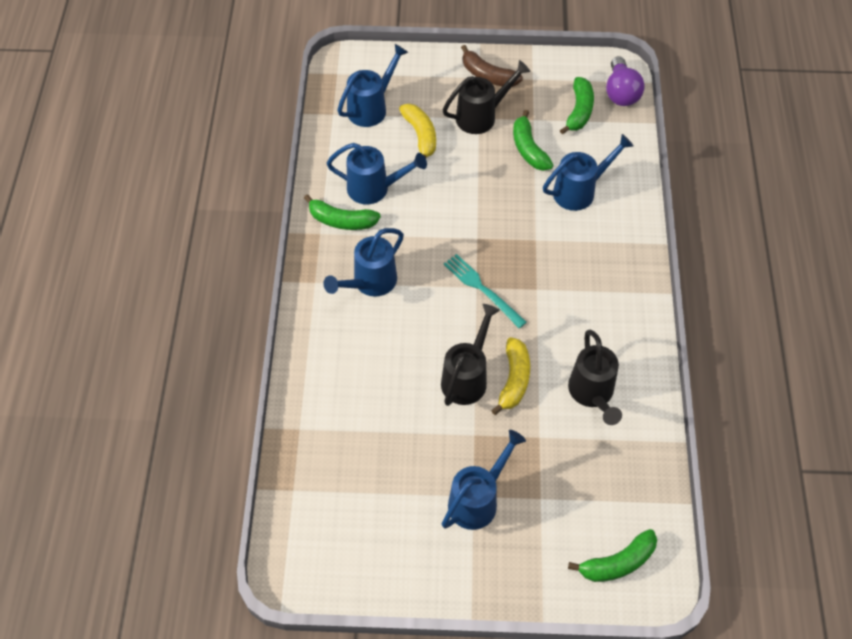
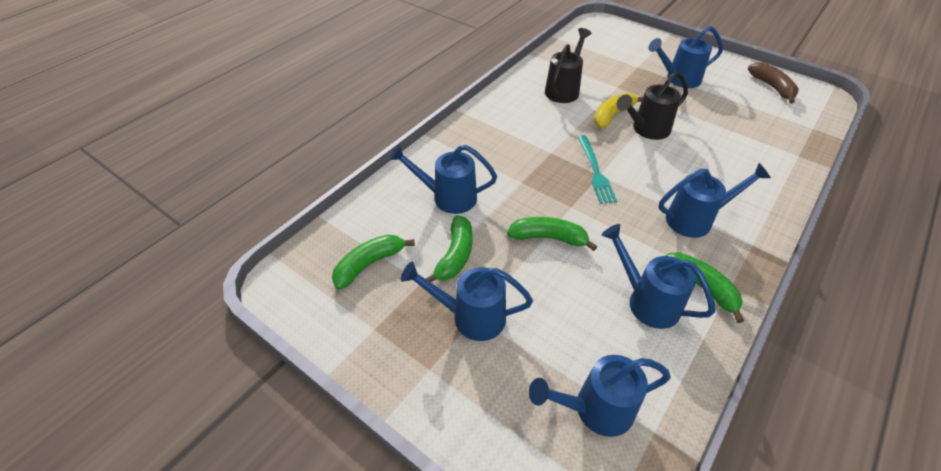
camera: 145 degrees left, 10 degrees down
yellow banana [399,104,436,158] -> none
black watering can [443,60,531,134] -> blue watering can [401,262,533,341]
brown banana [461,45,523,87] -> brown banana moved to [748,62,799,104]
green banana [568,529,657,582] -> green banana moved to [507,217,597,251]
purple light bulb [606,56,645,106] -> none

